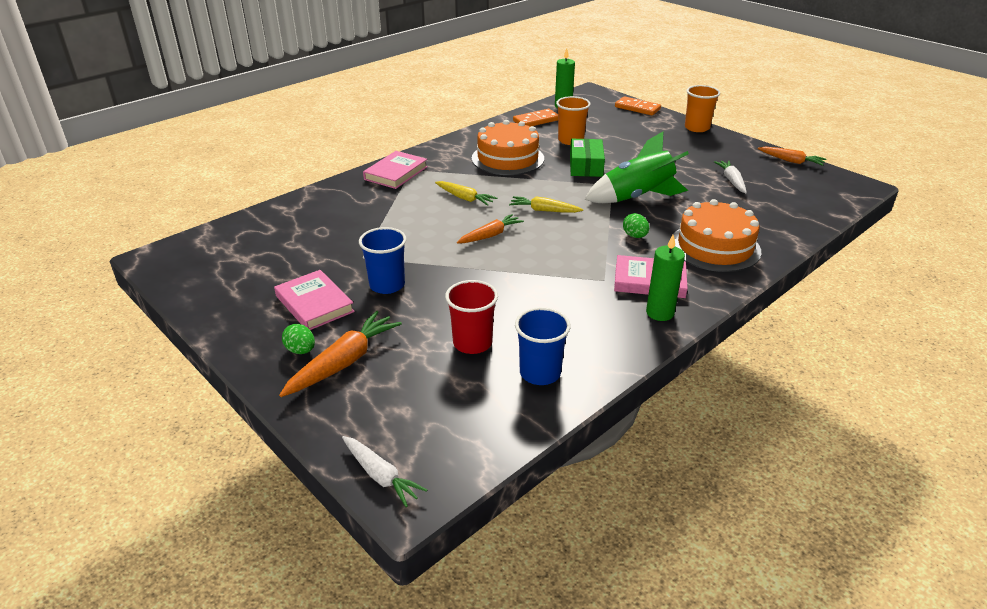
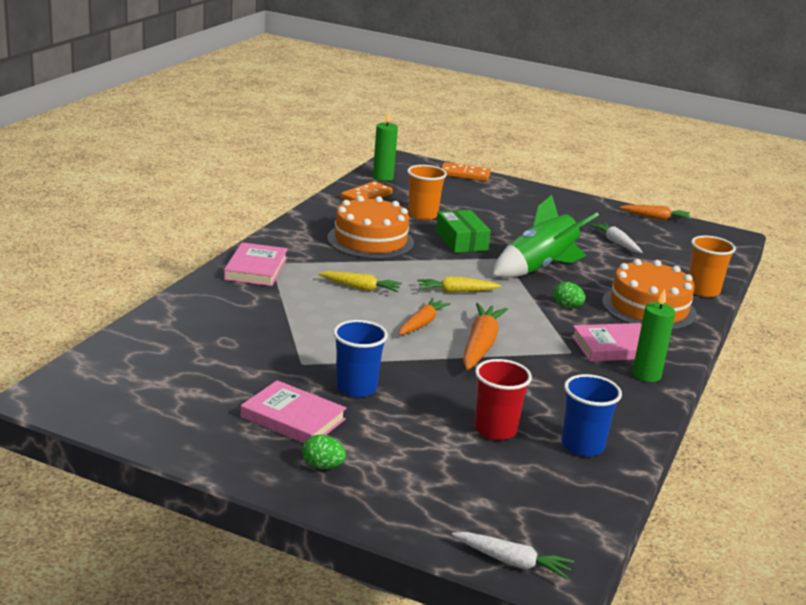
camera: 25 degrees left, 10 degrees down
orange carrot [279,311,402,397] -> orange carrot moved to [463,303,508,370]
orange cup [685,85,720,132] -> orange cup moved to [689,236,736,297]

